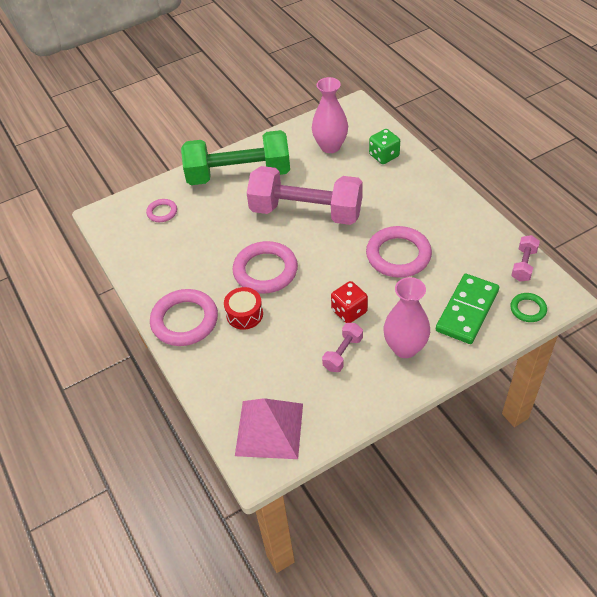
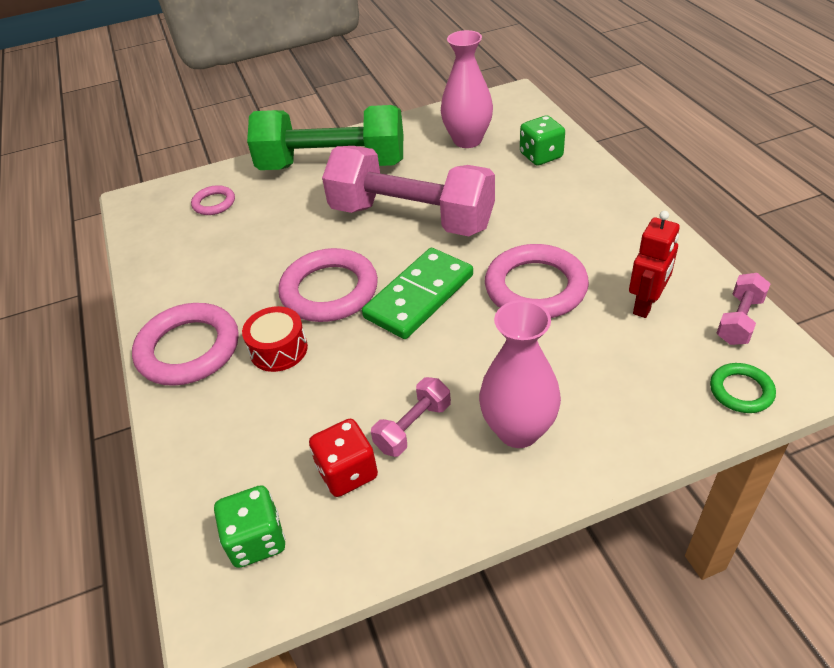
camera: 10 degrees right, 5 degrees down
pink pyramid [235,398,303,459] -> green dice [214,485,285,568]
red dice [331,281,368,323] -> red dice moved to [309,419,378,497]
green domino [436,274,499,344] -> green domino moved to [362,248,473,339]
none -> red robot [629,211,680,318]

